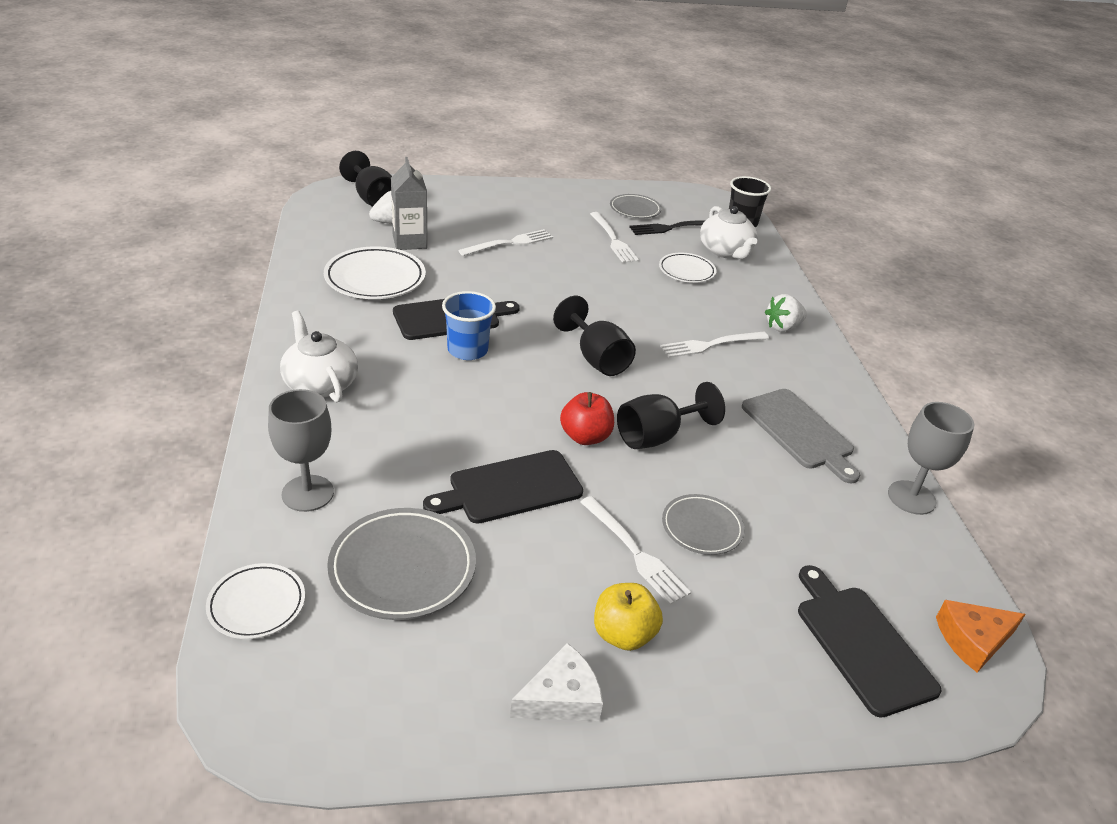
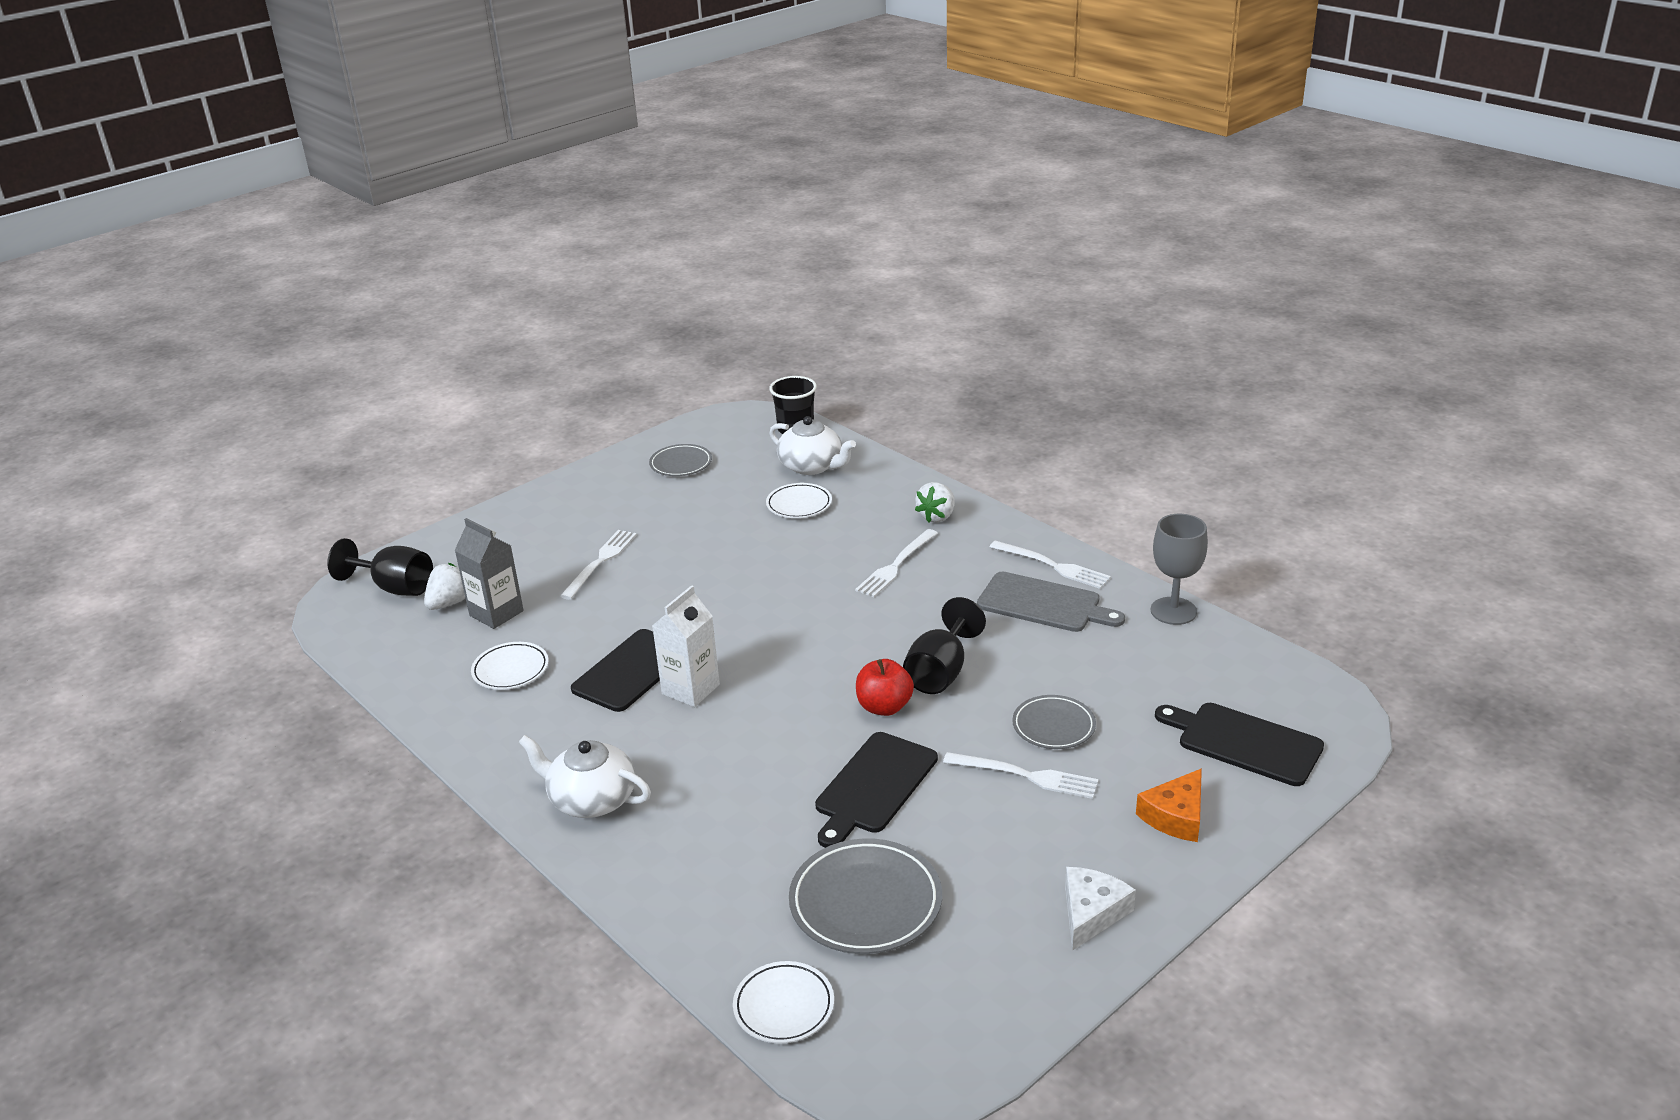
camera: 30 degrees left, 5 degrees down
grey goblet [268,389,334,512] -> none
white plate [324,246,426,299] -> white plate [471,642,549,690], size x0.62
blue cup [442,291,496,360] -> white carton [652,585,720,707]
black goblet [553,296,636,376] -> none
white fork [590,212,639,263] -> white fork moved to [990,540,1111,589]
yellow apple [594,583,663,651] -> none
black fork [629,220,706,235] -> none
orange cheese [936,600,1026,672] -> orange cheese moved to [1136,769,1202,842]

